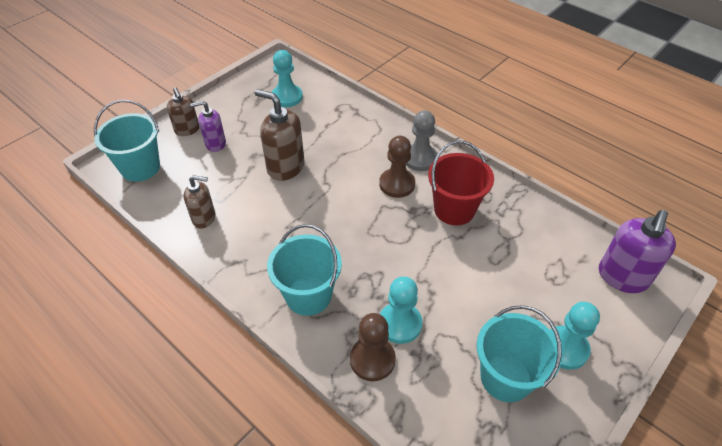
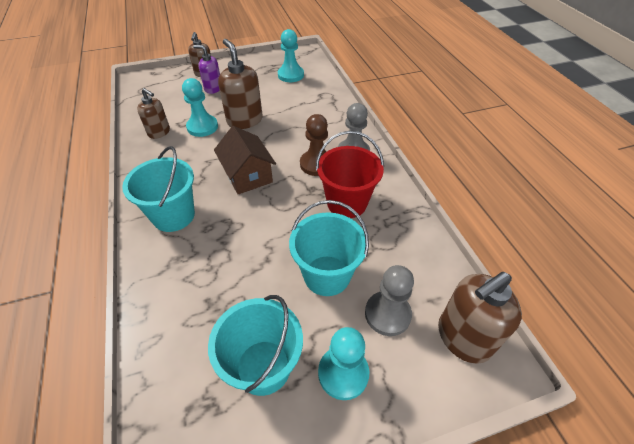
camera: 30 degrees right, 0 degrees up
turquoise bucket [94,100,160,182] -> turquoise bucket moved to [289,200,369,296]
brown pawn [350,313,396,381] -> none
turquoise pawn [380,276,422,344] -> turquoise pawn moved to [182,78,218,137]
purple soap dispenser [599,210,676,293] -> brown soap dispenser [438,272,522,364]
none -> brown house [214,126,276,195]
none -> grey pawn [365,265,414,336]

